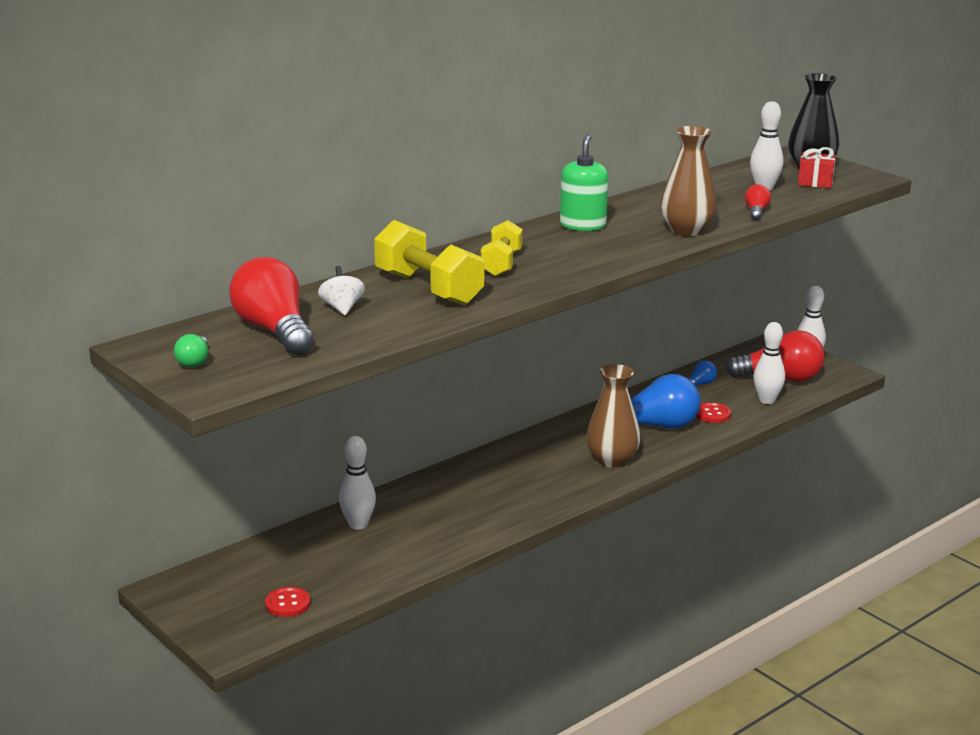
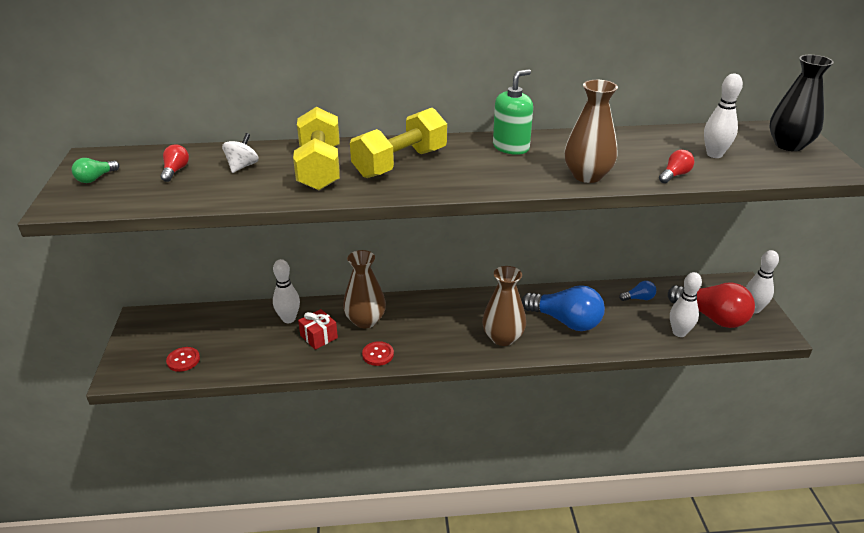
camera: 35 degrees right, 10 degrees up
red light bulb [229,257,314,355] -> red light bulb [161,144,189,182], size x0.45
yellow dumbbell [480,220,523,277] -> yellow dumbbell [350,108,447,178], size x1.58
red button [696,402,731,423] -> red button moved to [362,341,394,366]
red gift [798,147,836,188] -> red gift moved to [298,309,338,350]
none -> brown vase [343,250,386,328]

